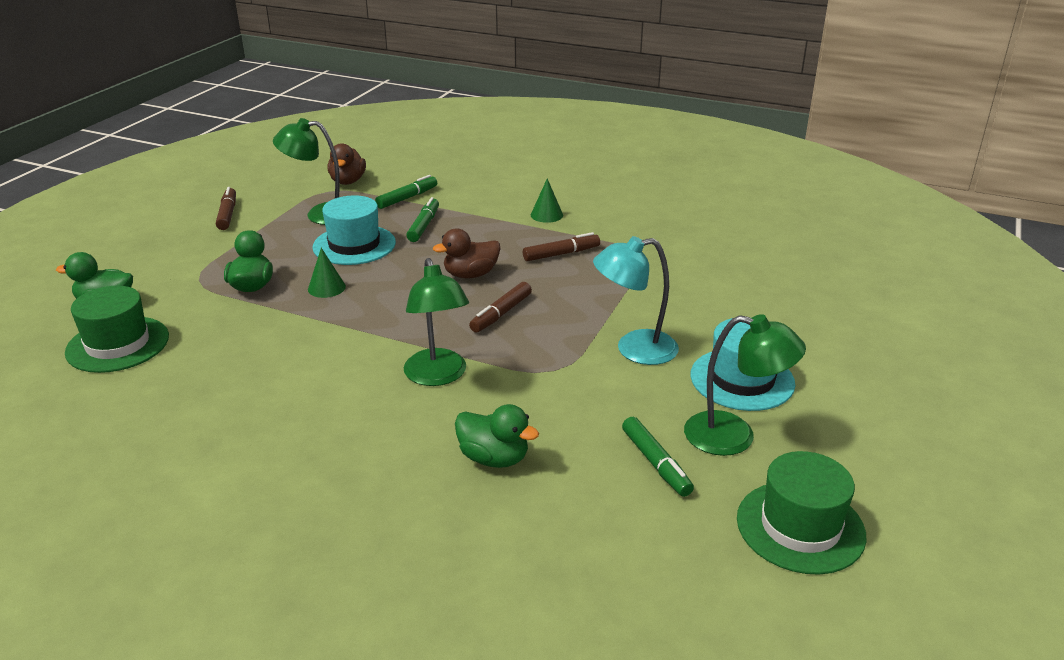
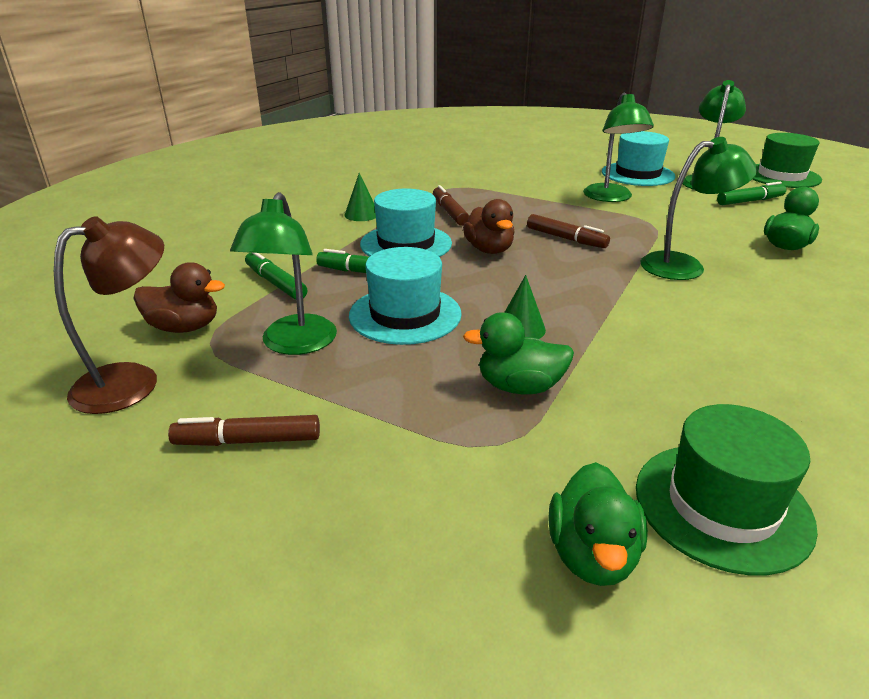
camera: 85 degrees left, 0 degrees up
turquoise lamp [593,236,679,365] -> green lamp [583,93,654,202]
none -> brown lamp [54,216,164,414]
none -> turquoise hat [360,188,452,257]

